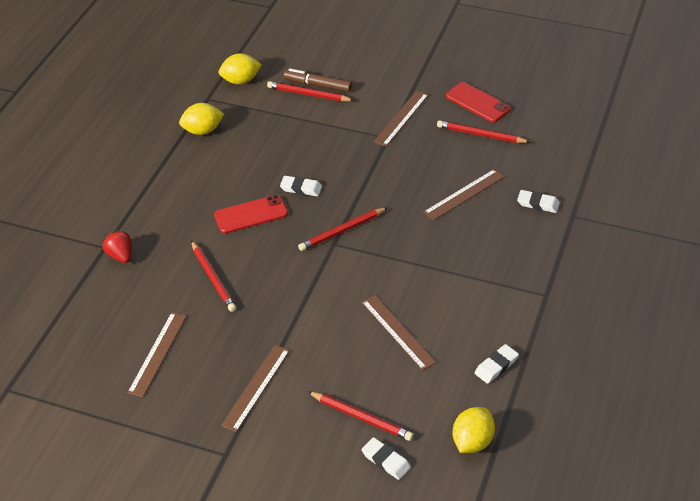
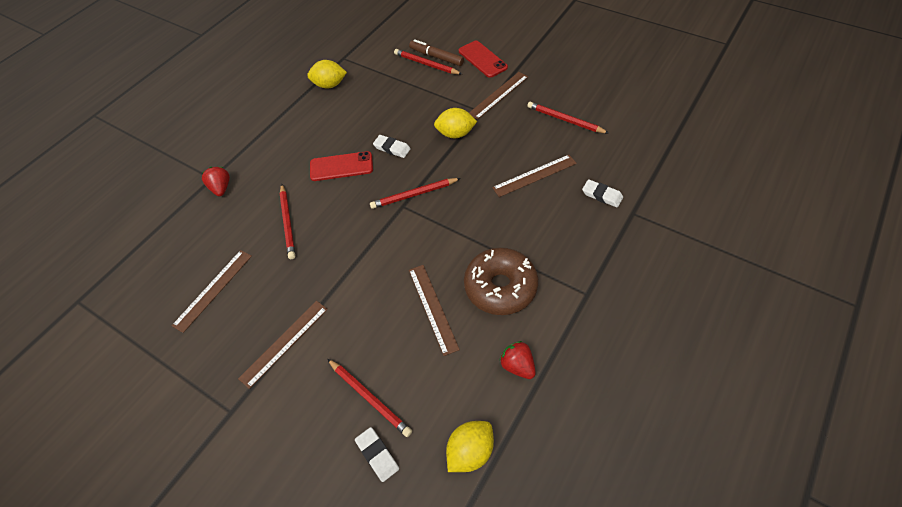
camera: 15 degrees right, 10 degrees up
yellow lemon [219,53,262,84] -> yellow lemon moved to [434,108,477,138]
red phone [446,82,511,123] -> red phone moved to [459,41,508,78]
white eraser [475,344,519,384] -> red strawberry [499,341,536,379]
none -> brown donut [464,247,538,315]

